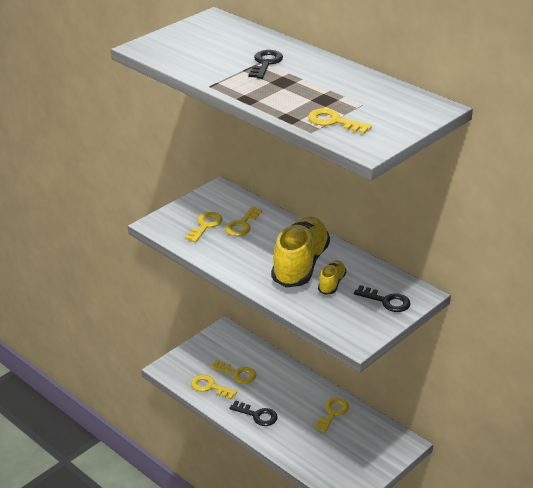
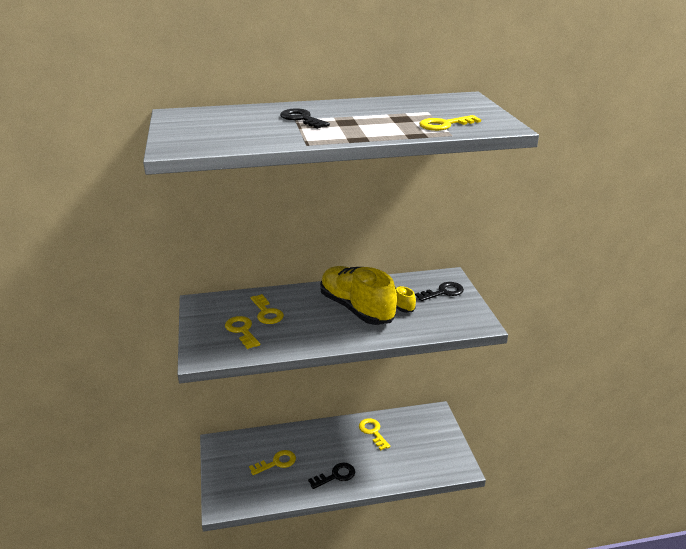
camera: 55 degrees left, 5 degrees down
yellow key [191,375,237,399] -> none

